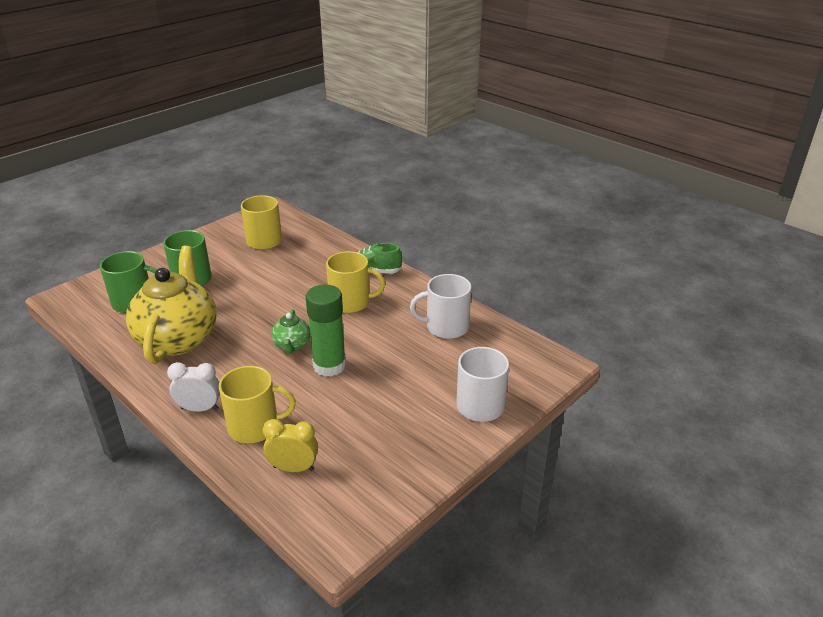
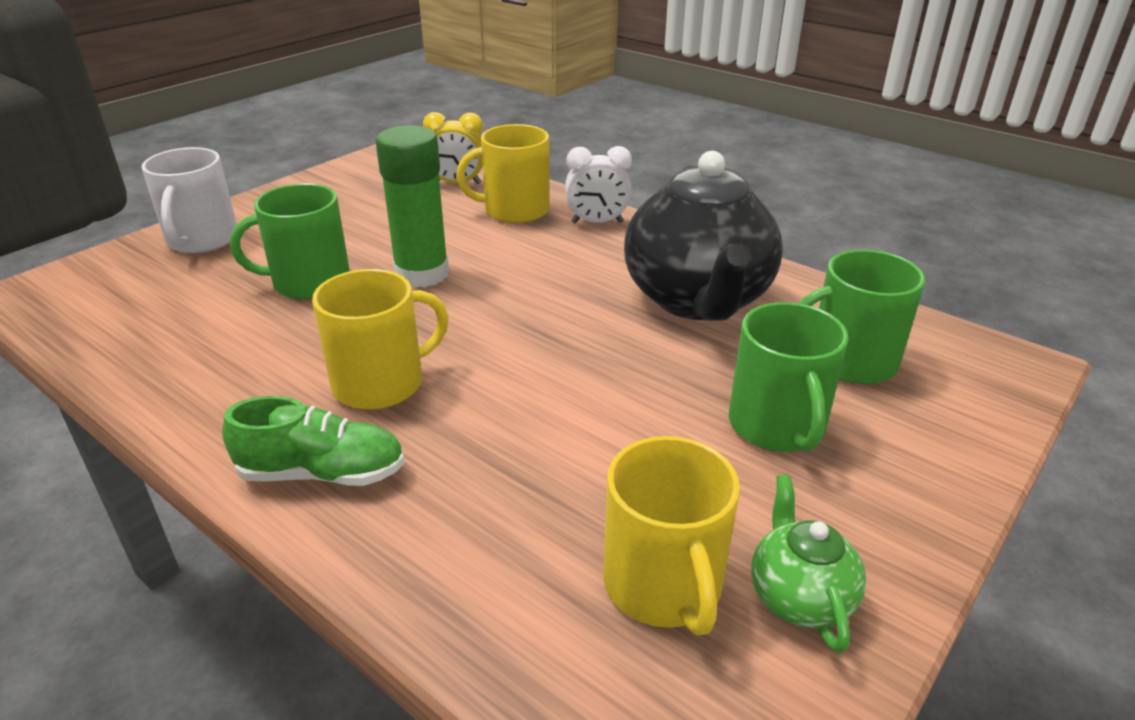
camera: 175 degrees right, 0 degrees up
yellow teapot [126,246,217,364] -> black teapot [624,151,783,321]
green teapot [271,310,311,354] -> green teapot moved to [751,475,866,653]
yellow mug [326,251,385,313] -> yellow mug turned 150 degrees clockwise [312,269,448,410]
white mug [410,274,471,339] -> none
none -> green mug [230,183,350,299]

